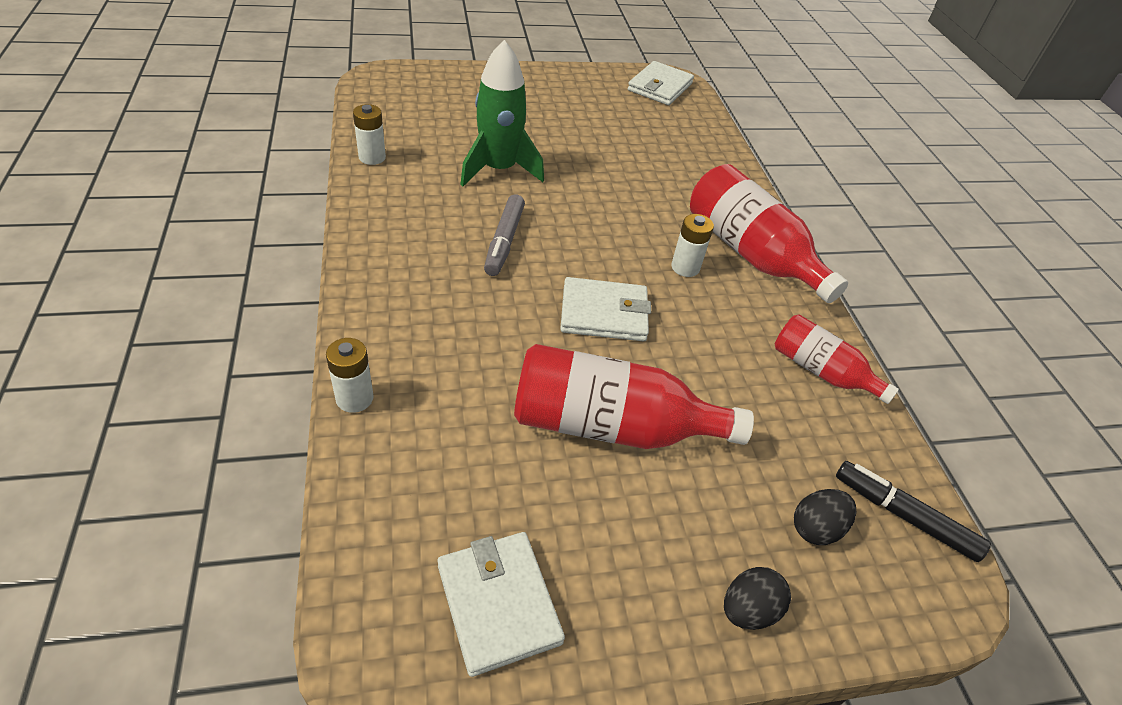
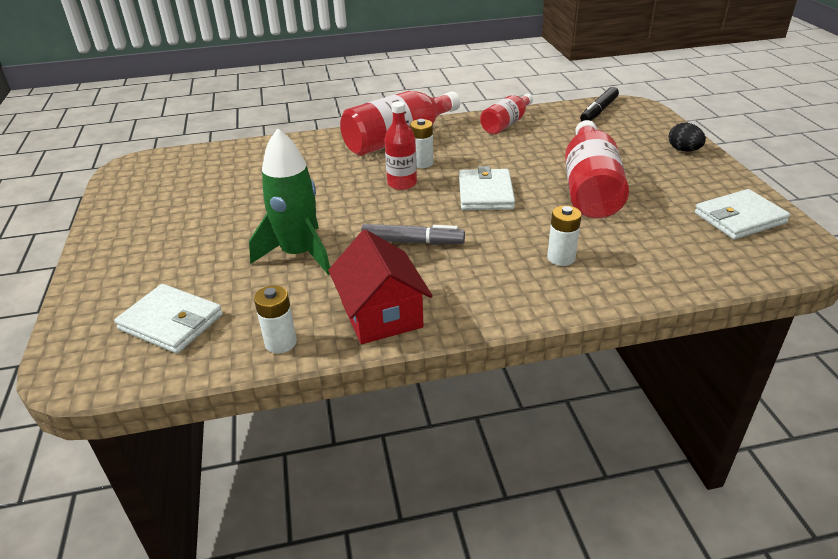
camera: 85 degrees left, 10 degrees down
white battery [326,338,374,413] -> white battery moved to [547,206,582,266]
white wallet [628,61,694,105] -> white wallet moved to [114,284,223,354]
black egg [794,489,856,545] -> none
none -> red house [328,229,432,344]
none -> red bottle [384,101,417,190]

